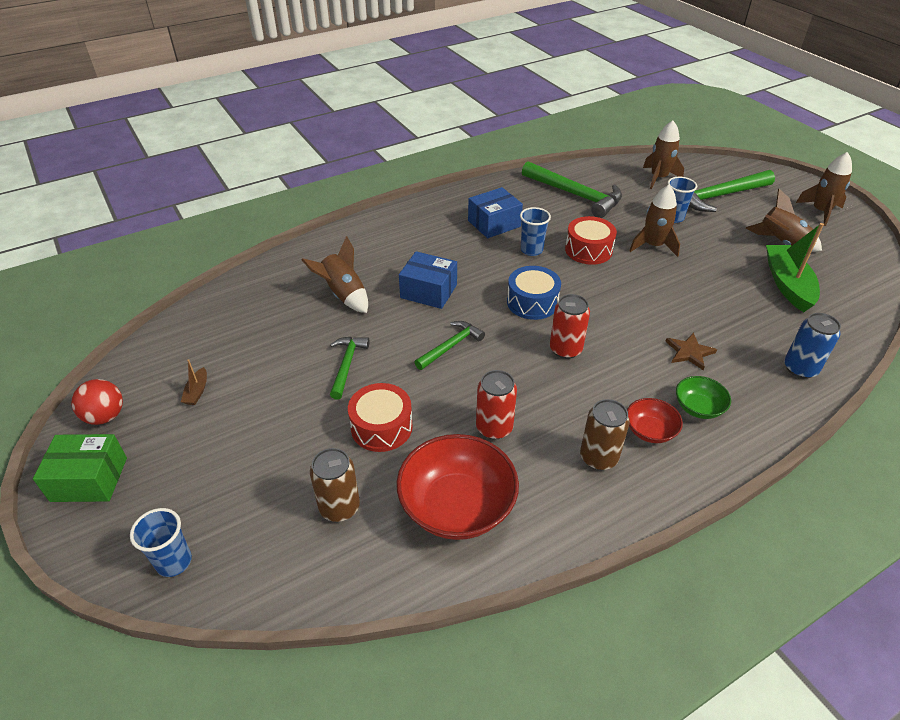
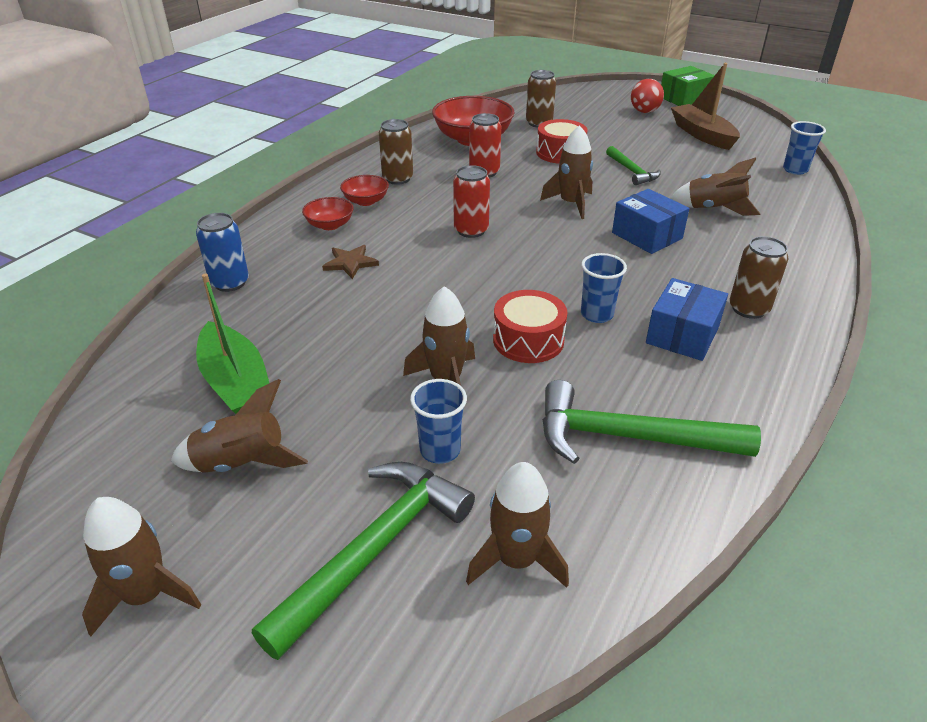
camera: 150 degrees right, 5 degrees down
red ball [71,379,123,425] -> red ball moved to [631,79,664,113]
blue cup [130,508,192,577] -> blue cup moved to [783,121,826,175]
brown boat [181,359,207,405] -> brown boat [671,63,740,150], size x2.31
blue box [399,251,457,309] -> blue box turned 60 degrees clockwise [612,189,689,254]
green hammer [414,321,485,370] -> brown rocket [540,125,593,219]
blue drum [507,266,561,320] -> none
green bowl [676,376,731,419] -> red bowl [302,197,354,230]
none -> brown can [730,236,788,319]

